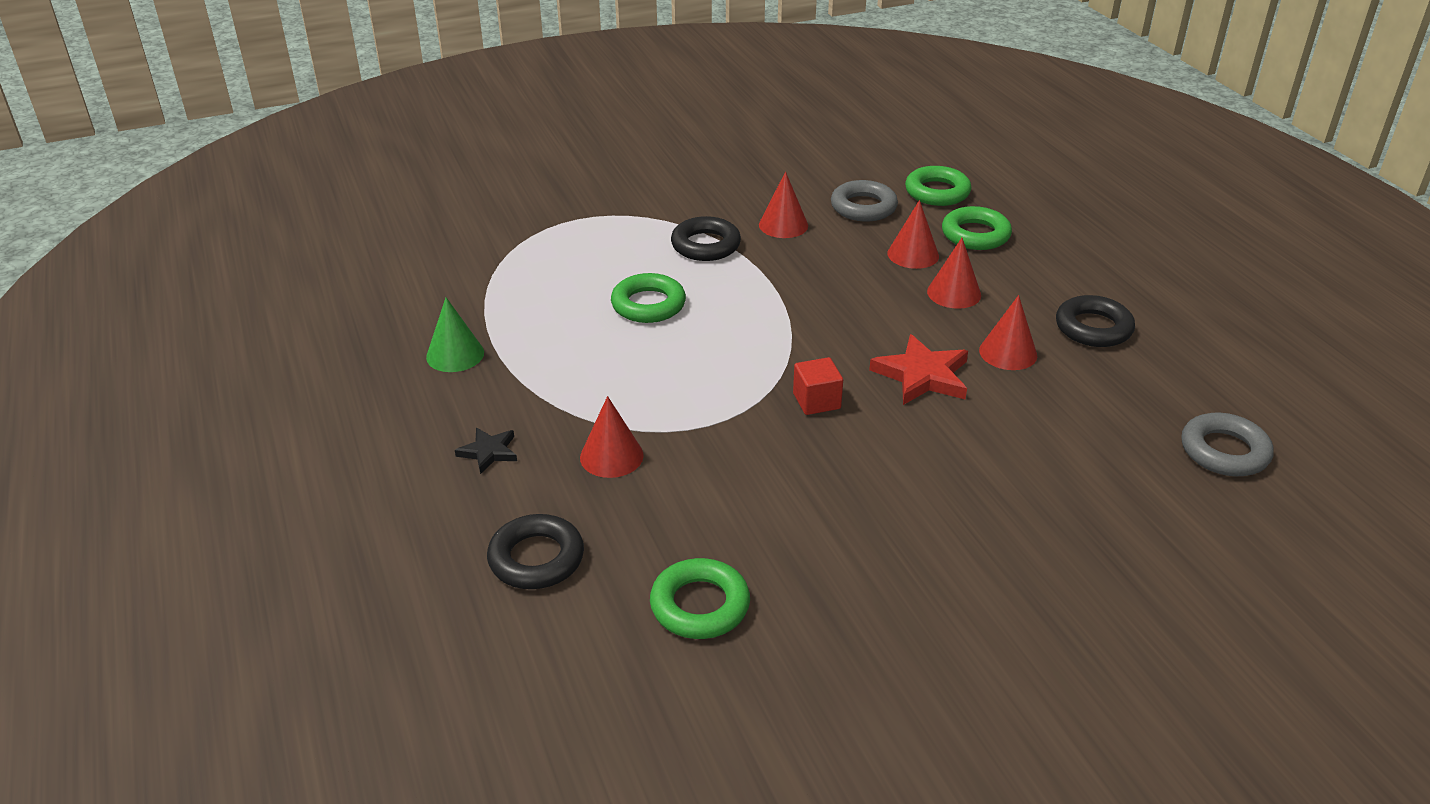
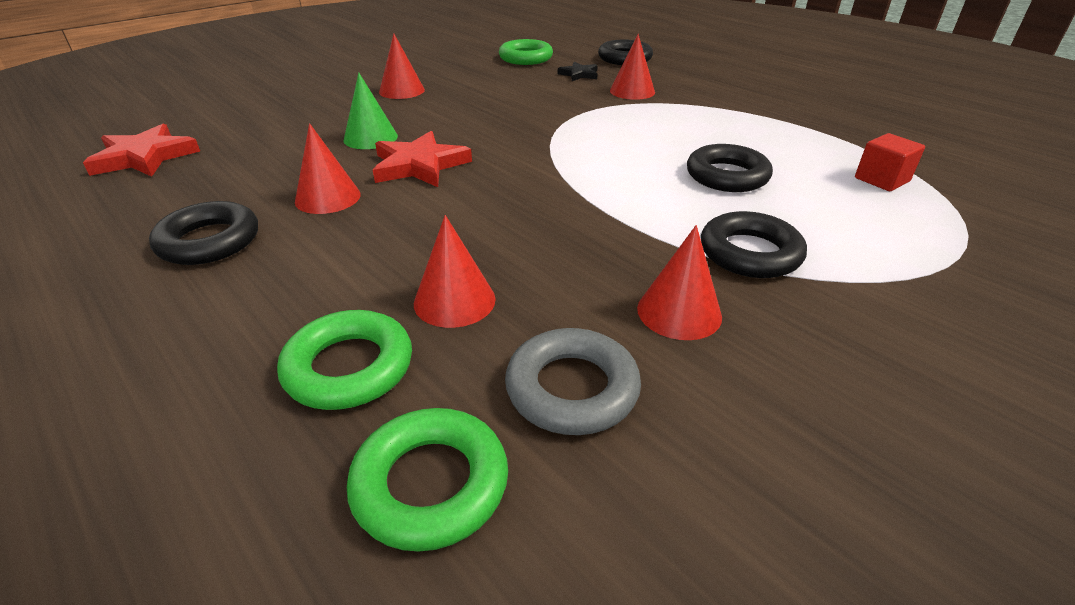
camera: 160 degrees right, 0 degrees up
green cone [426,297,484,372] -> green cone moved to [344,72,398,149]
black star [455,428,517,474] -> black star moved to [558,62,598,81]
green ring [611,273,686,323] -> black ring [687,144,773,192]
red cube [793,357,843,415] -> red cube moved to [855,133,925,191]
red cone [927,238,981,309] -> red cone moved to [379,33,425,99]
grey ring [1182,413,1273,476] -> red star [83,124,200,177]

